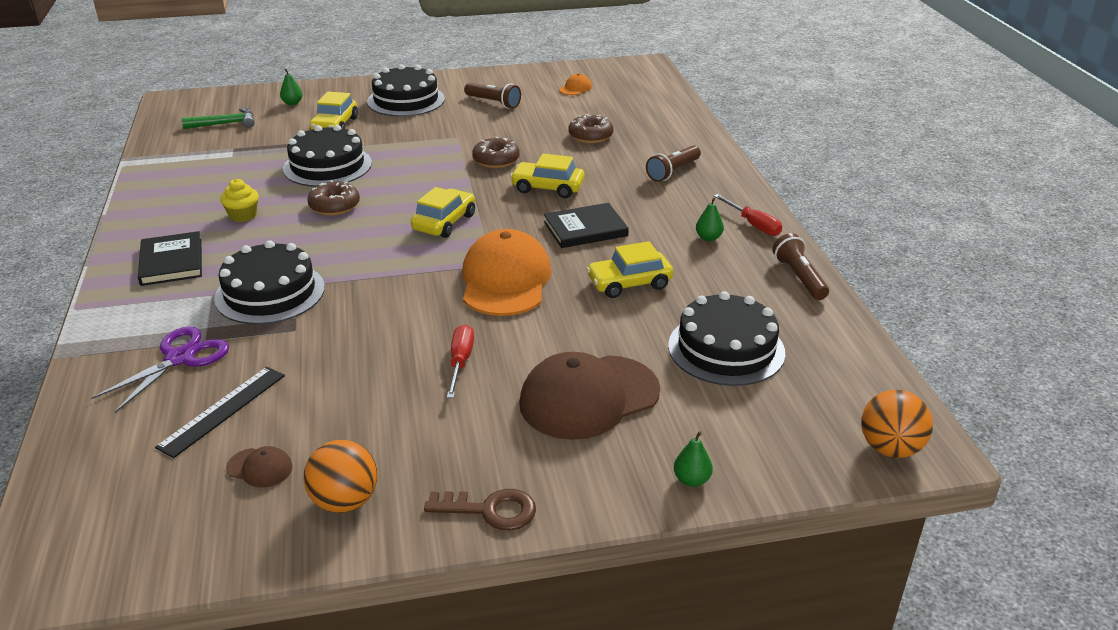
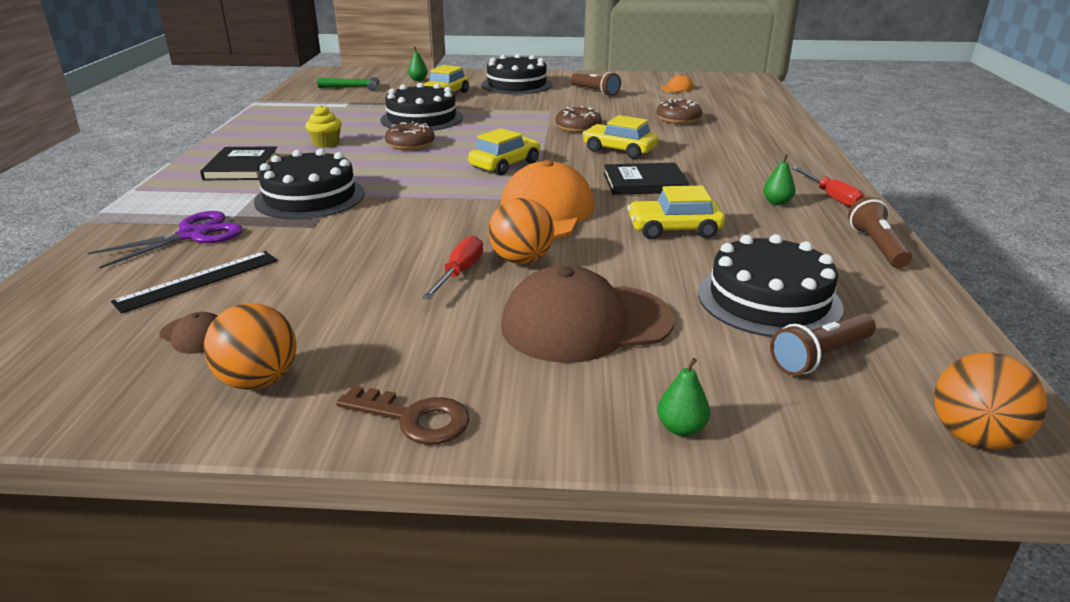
camera: 15 degrees right, 5 degrees down
brown flashlight [646,145,701,182] -> brown flashlight moved to [770,313,876,376]
none -> orange ball [488,198,554,264]

